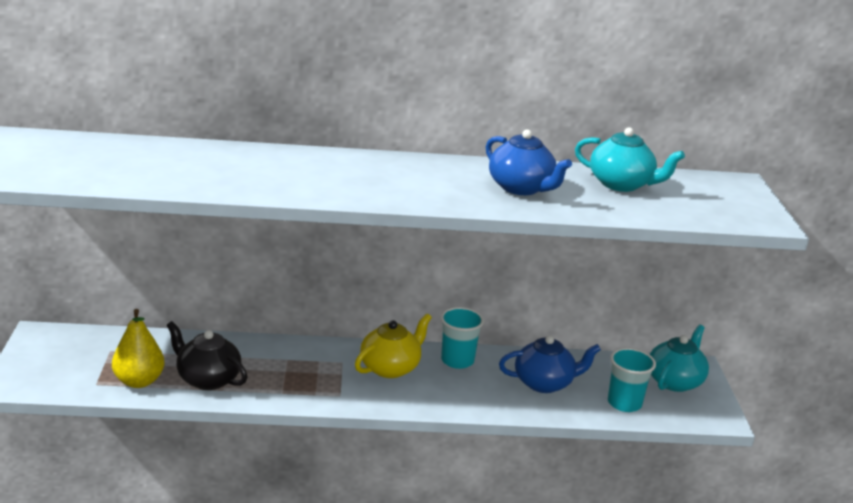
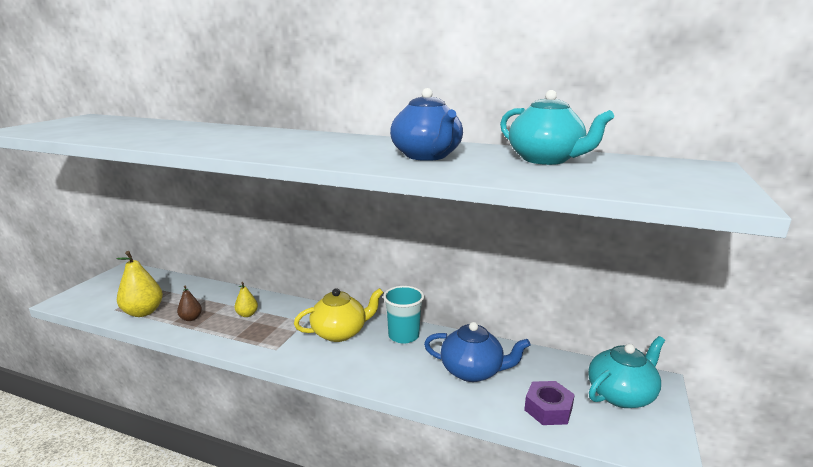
camera: 25 degrees right, 5 degrees down
black teapot [166,321,248,390] -> brown pear [177,285,202,321]
turquoise cup [608,348,656,412] -> purple nut [524,381,575,425]
none -> yellow pear [235,282,258,317]

